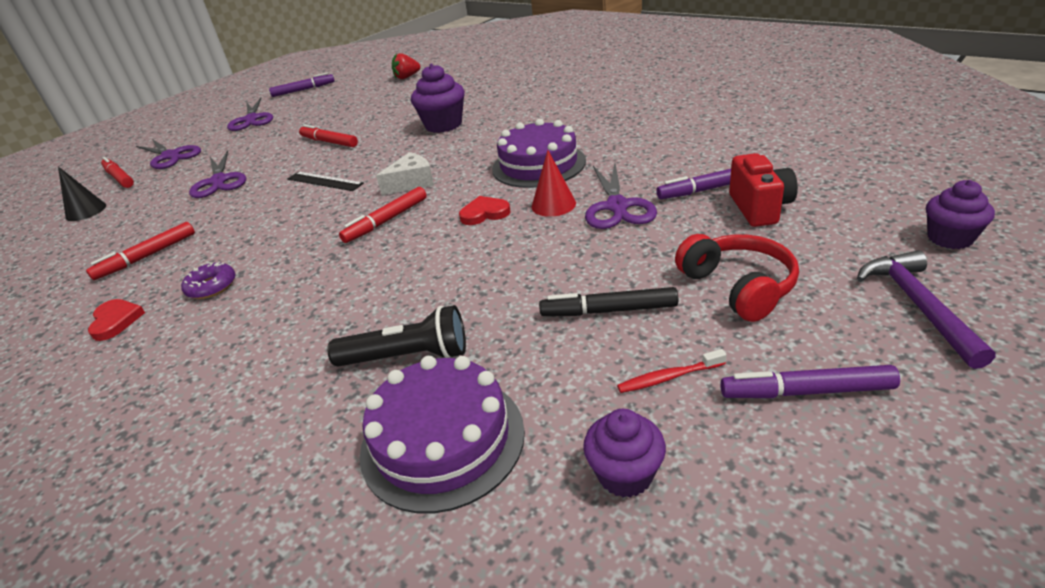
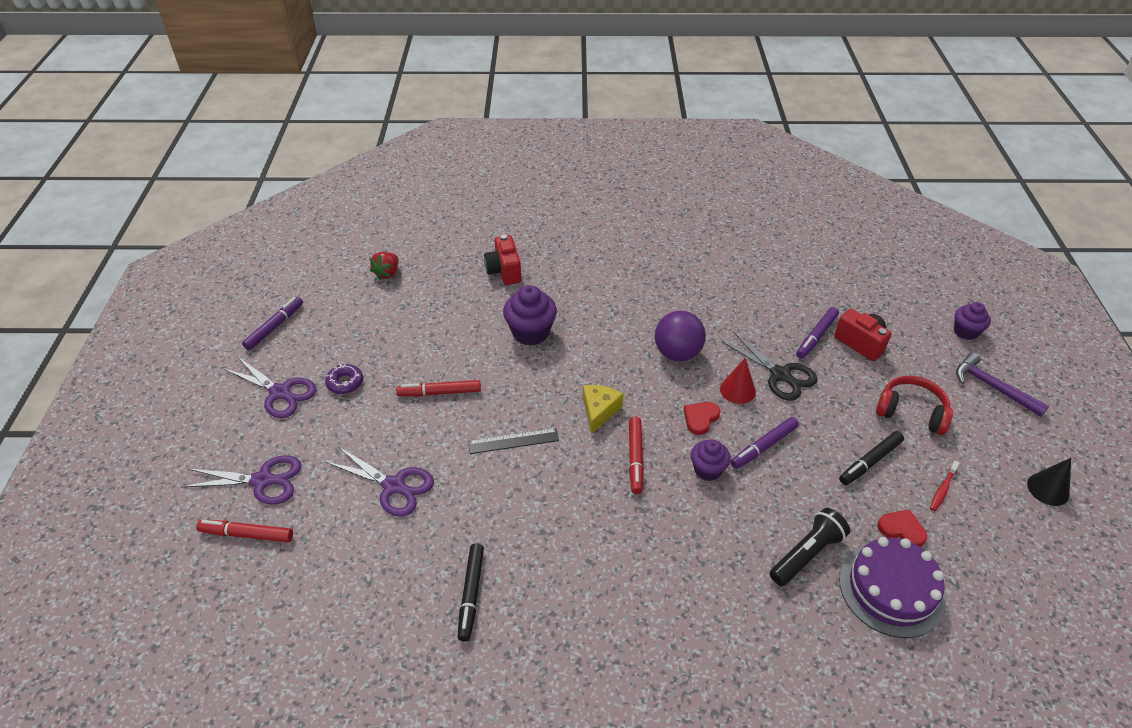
camera: 45 degrees left, 10 degrees up
black cone [58,166,106,221] -> black cone moved to [1027,458,1071,506]
red marker [86,222,195,280] -> black marker [458,544,484,642]
red heart [88,299,145,341] -> red heart moved to [877,509,927,547]
purple donut [181,262,235,299] -> purple donut moved to [325,364,363,394]
white cheese [376,152,434,195] -> yellow cheese [583,385,623,434]
purple cake [492,119,586,188] -> purple ball [655,311,706,361]
purple cupcake [583,409,666,498] -> purple cupcake moved to [691,439,731,481]
purple scissors [585,163,657,229] -> black scissors [721,332,818,401]
purple marker [720,365,900,398] -> purple marker moved to [731,417,799,469]
none -> red camera [484,235,521,285]

